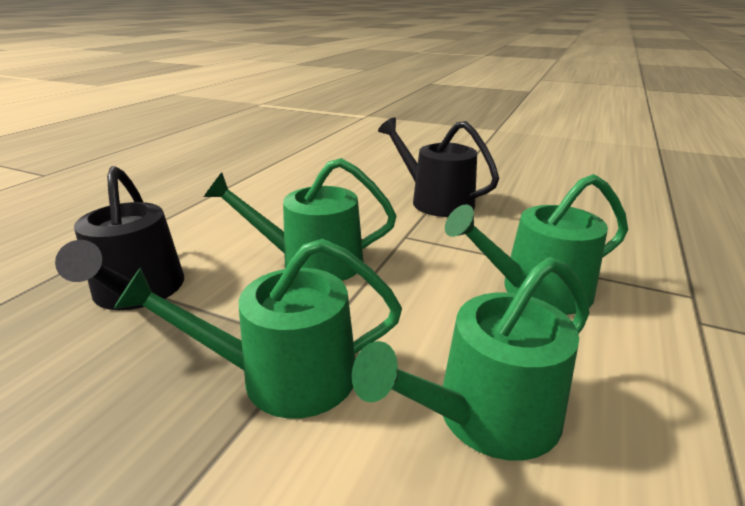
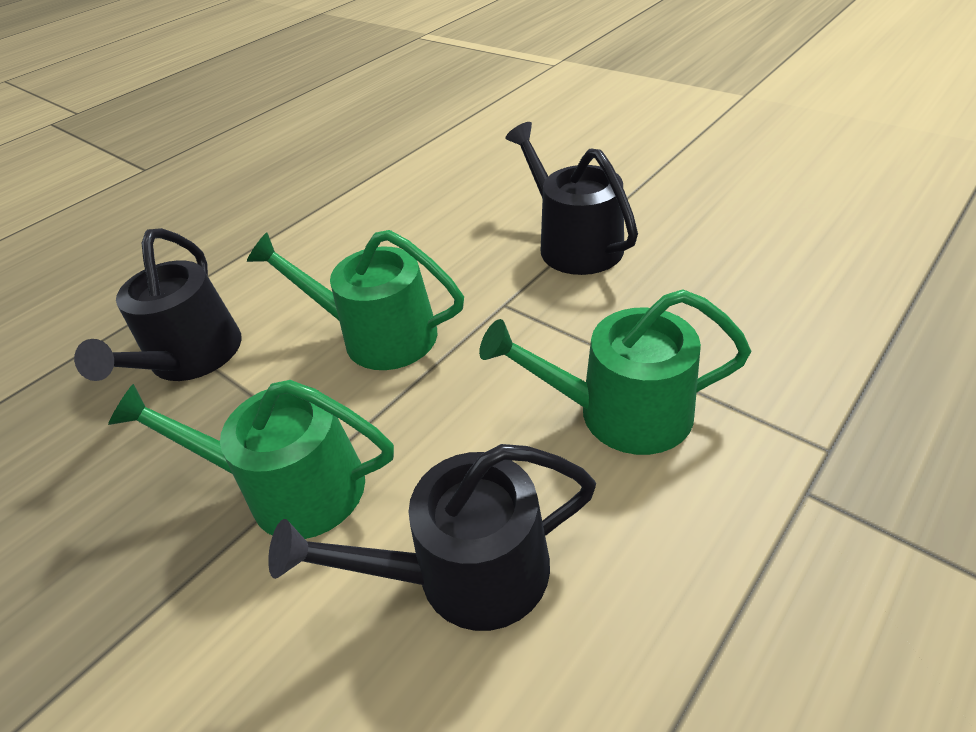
camera: 20 degrees right, 15 degrees up
green watering can [352,257,589,460] -> black watering can [268,444,596,631]

